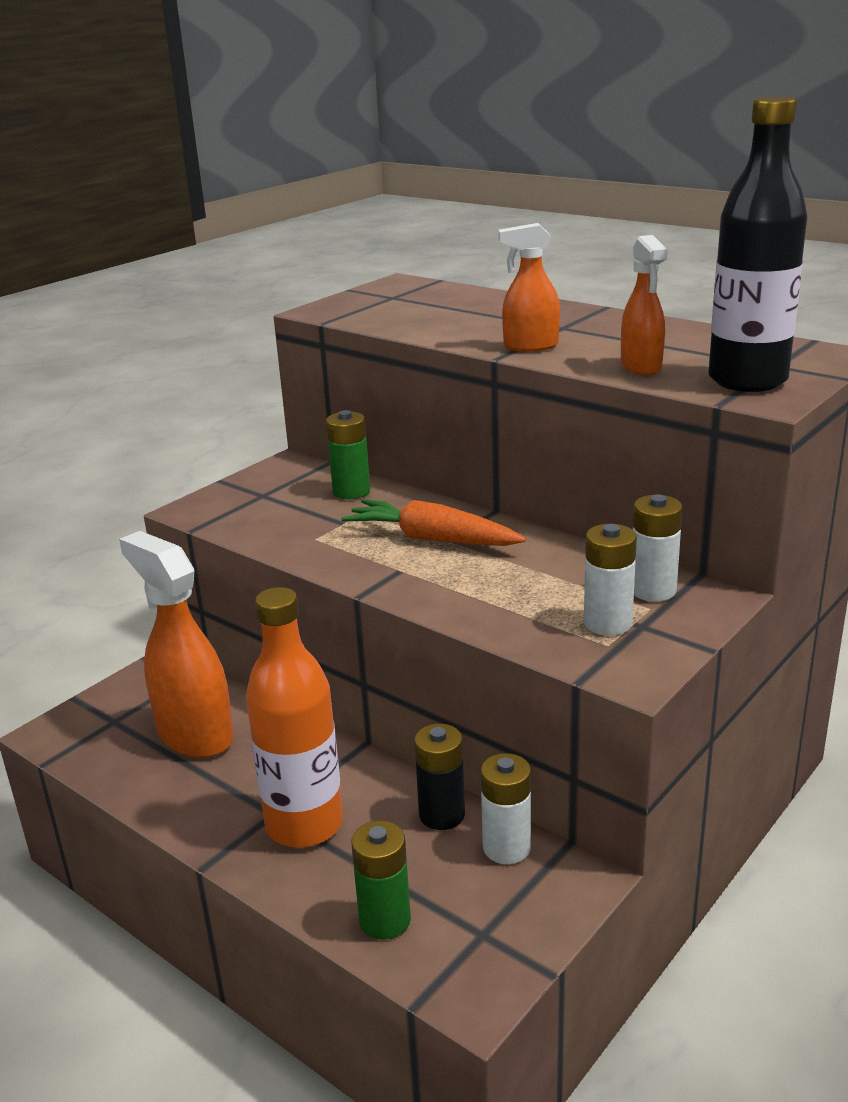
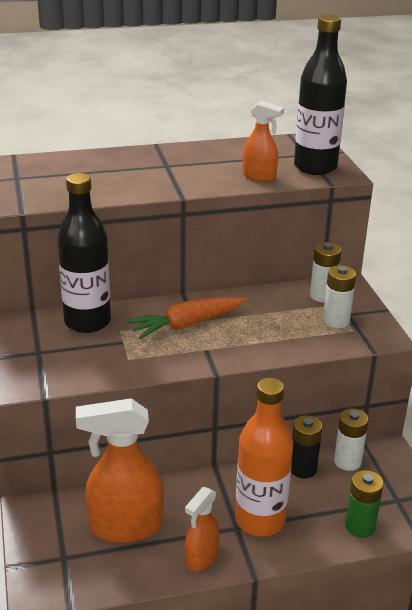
camera: 55 degrees left, 5 degrees up
green battery [326,410,370,499] -> black bottle [57,173,111,333]
orange spray bottle [498,223,560,352] -> orange spray bottle moved to [185,487,219,571]

